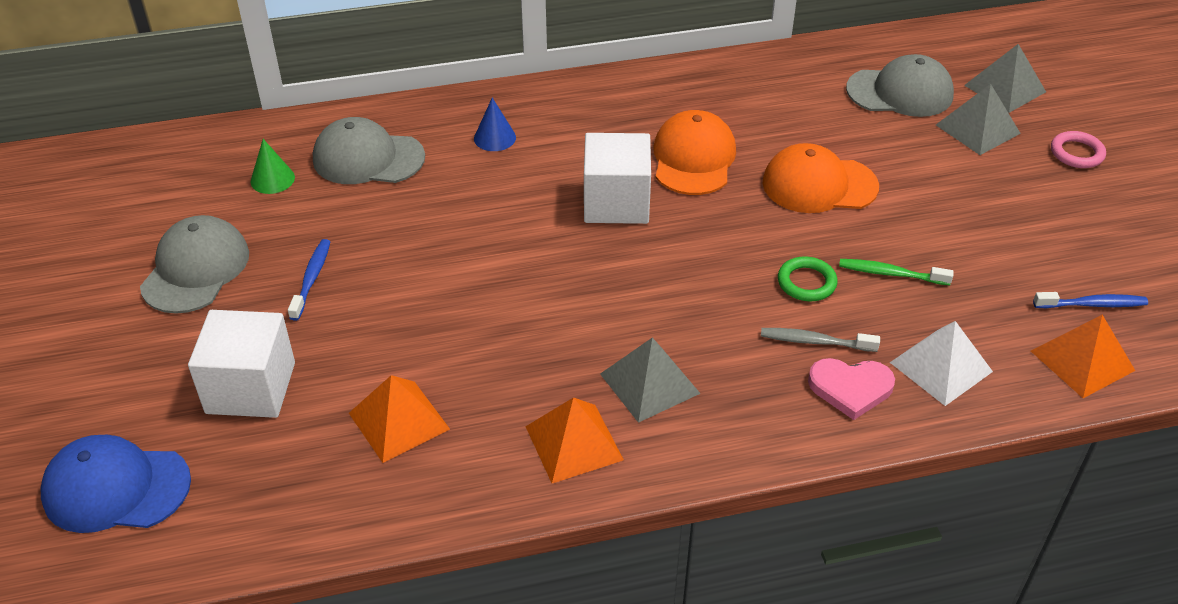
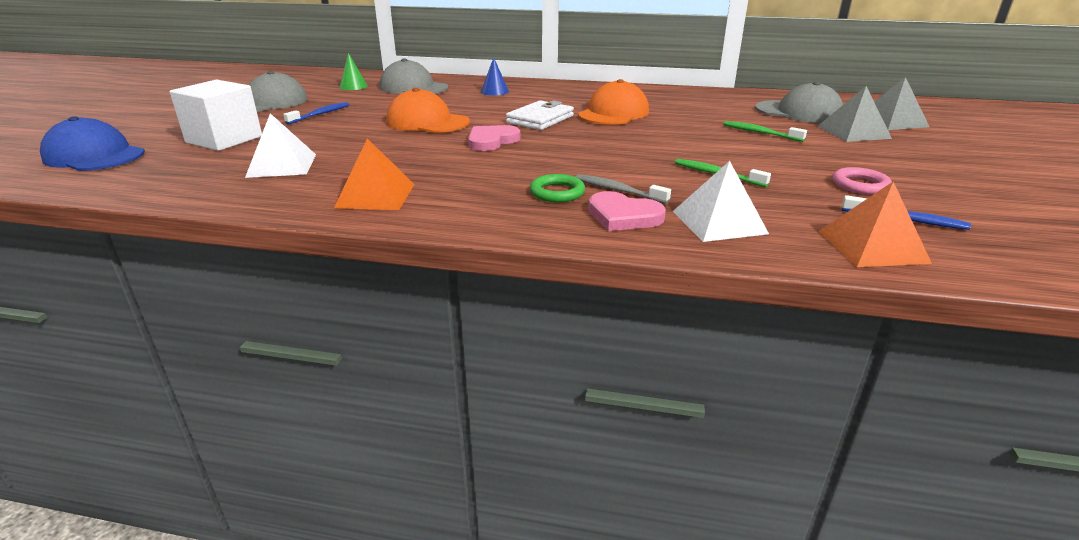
camera: 25 degrees right, 15 degrees down
orange pyramid [349,375,450,463] -> white pyramid [245,113,316,178]
white cube [584,133,651,224] -> white wallet [506,100,574,130]
grey pyramid [600,338,701,423] -> none
orange cap [762,143,879,213] -> orange cap moved to [386,88,470,133]
green ring [778,256,838,301] -> green ring moved to [530,174,585,202]
pink ring [1051,131,1106,168] -> pink ring moved to [833,167,892,194]
none -> pink heart [468,125,520,151]
none -> green toothbrush [723,121,807,142]

